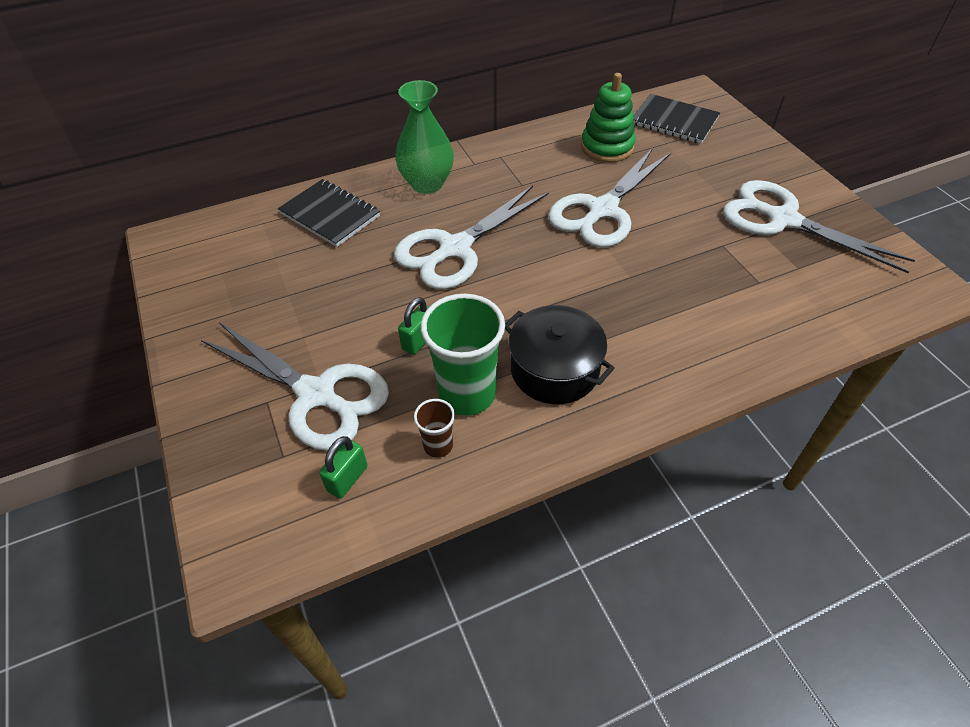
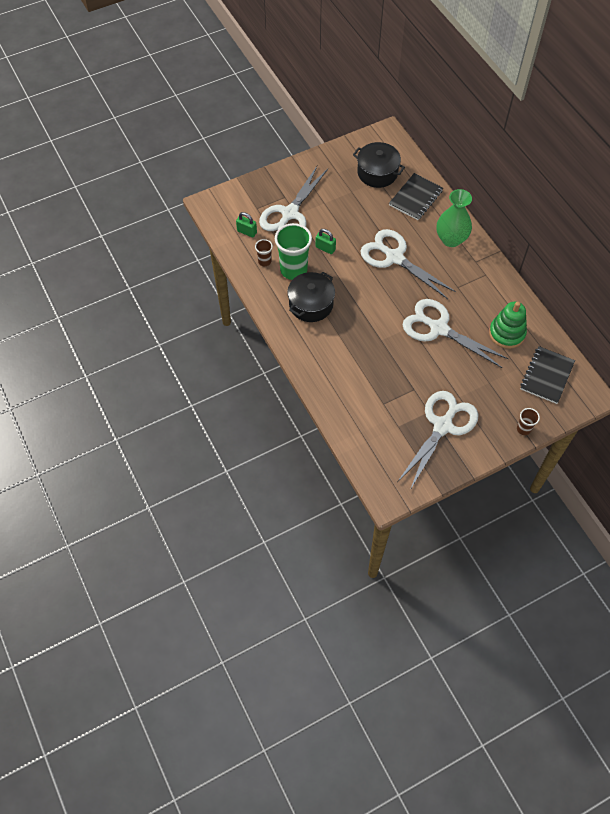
camera: 85 degrees right, 10 degrees up
none -> black pot [353,142,405,188]
none -> brown cup [517,408,540,435]

